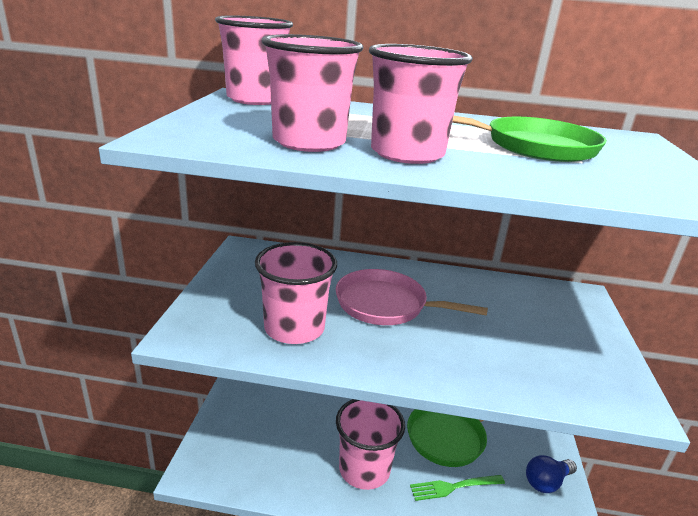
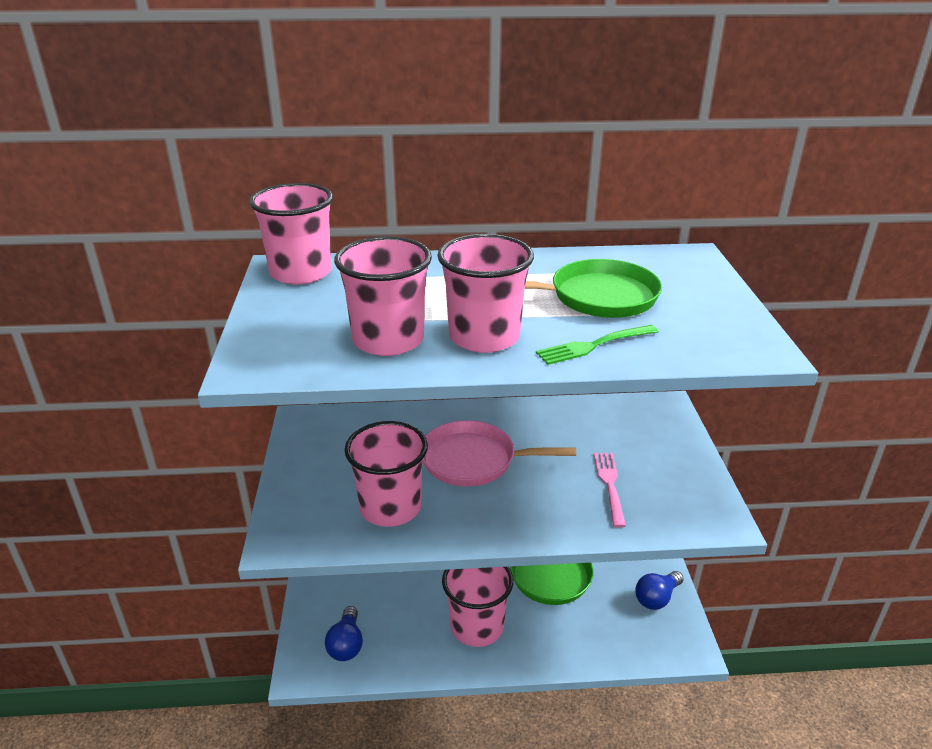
camera: 10 degrees left, 5 degrees up
green fork [410,475,505,501] -> green fork moved to [536,325,659,365]
none -> blue light bulb [325,606,363,661]
none -> pink fork [594,453,626,528]

